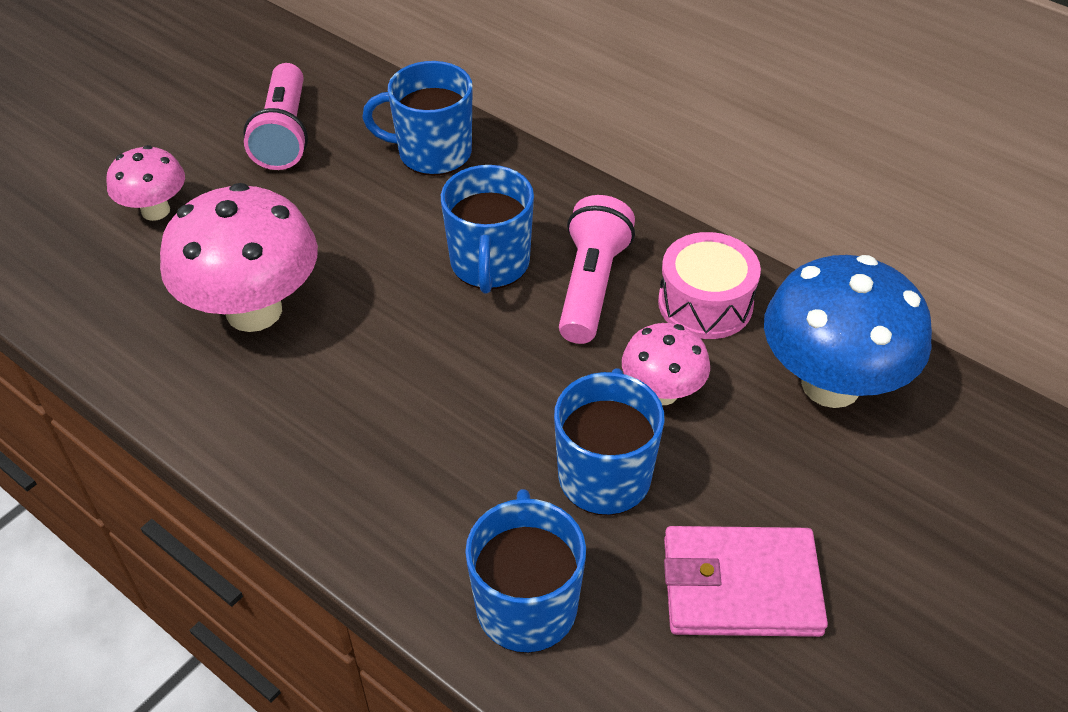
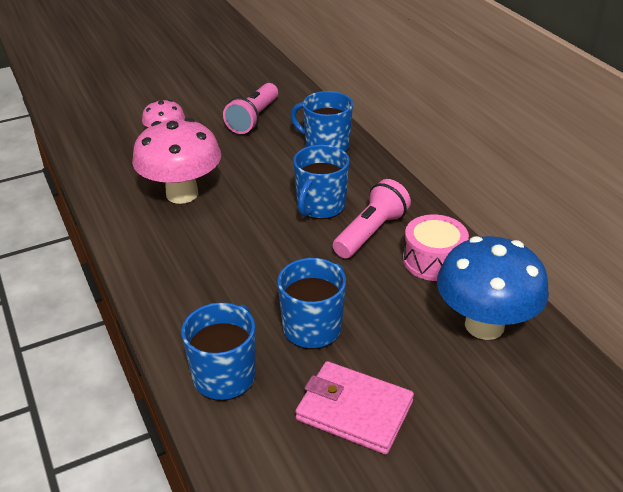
camera: 25 degrees right, 10 degrees down
pink mushroom [622,323,710,405] -> none

